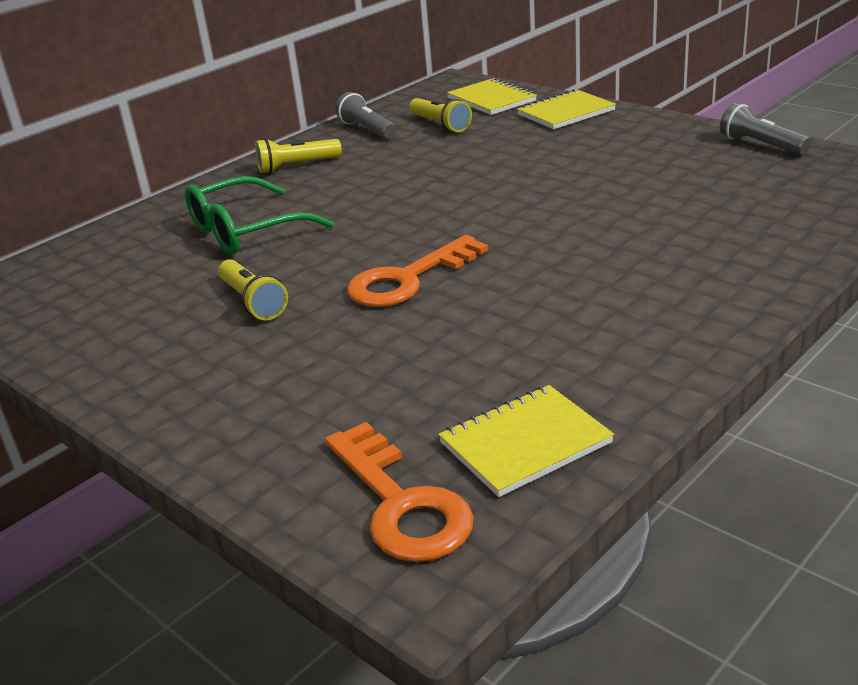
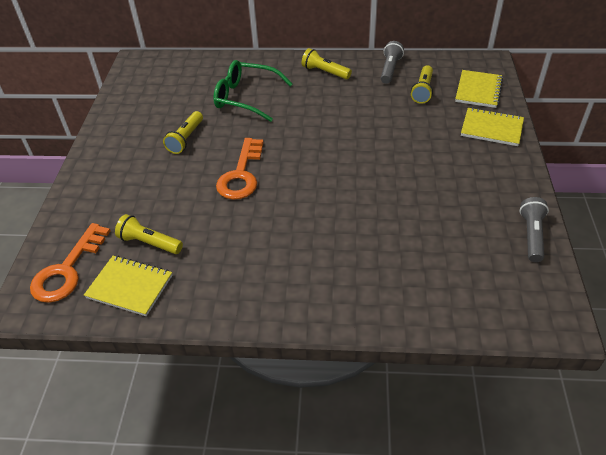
camera: 50 degrees right, 15 degrees up
orange key [347,235,488,307] -> orange key turned 90 degrees counterclockwise [216,138,264,200]
none -> yellow flashlight [115,214,183,254]

